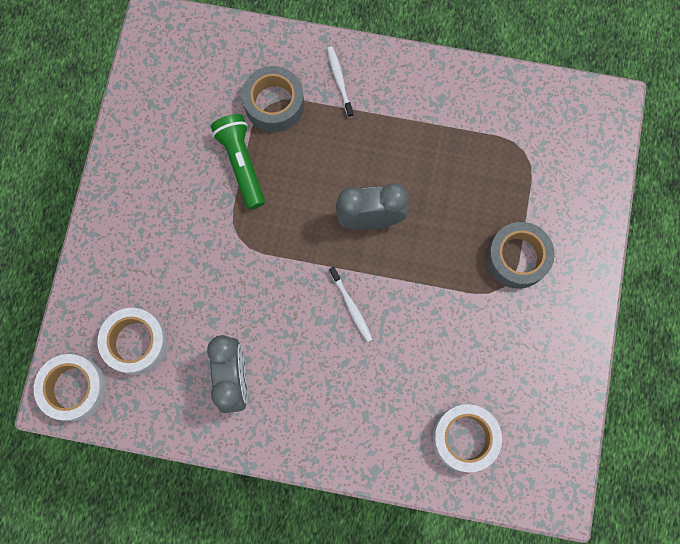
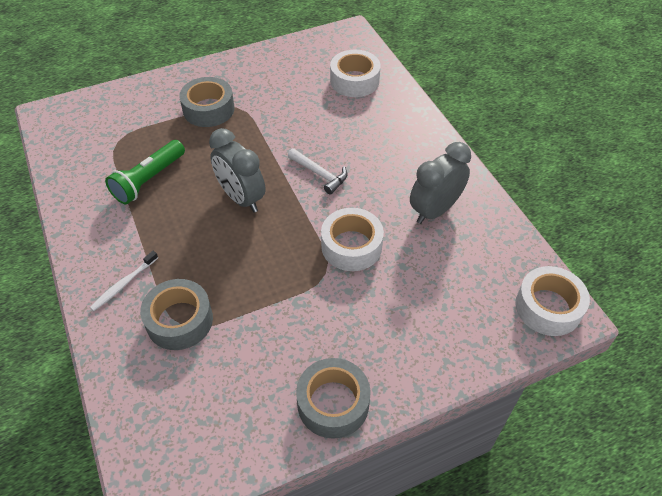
camera: 125 degrees left, 25 degrees down
white tape [98,308,168,375] -> white tape moved to [321,208,384,271]
green flashlight [211,114,265,209] -> green flashlight moved to [105,140,185,204]
white toothbrush [329,267,373,342] -> white hammer [288,148,347,194]
none -> grey tape [296,358,371,439]

